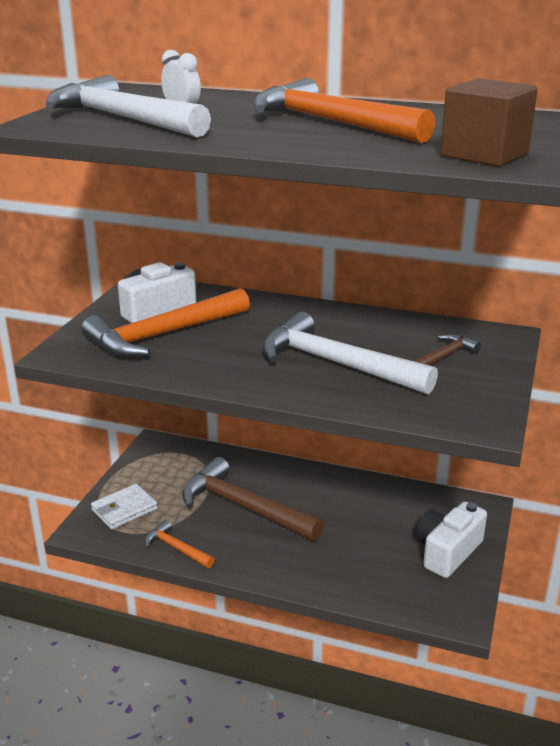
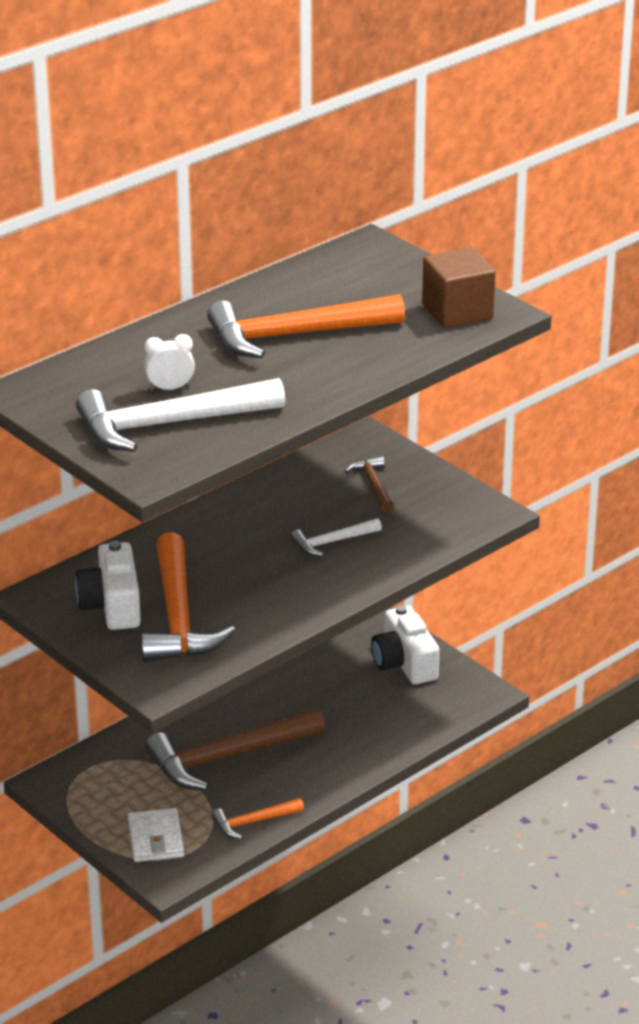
camera: 60 degrees left, 5 degrees up
white hammer [262,311,438,394] -> white hammer [290,518,382,557], size x0.49

